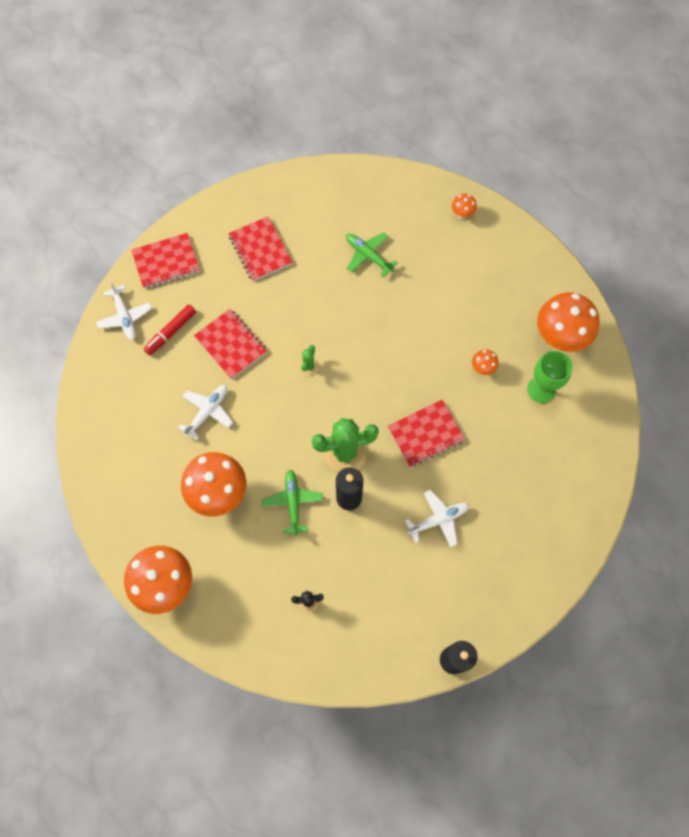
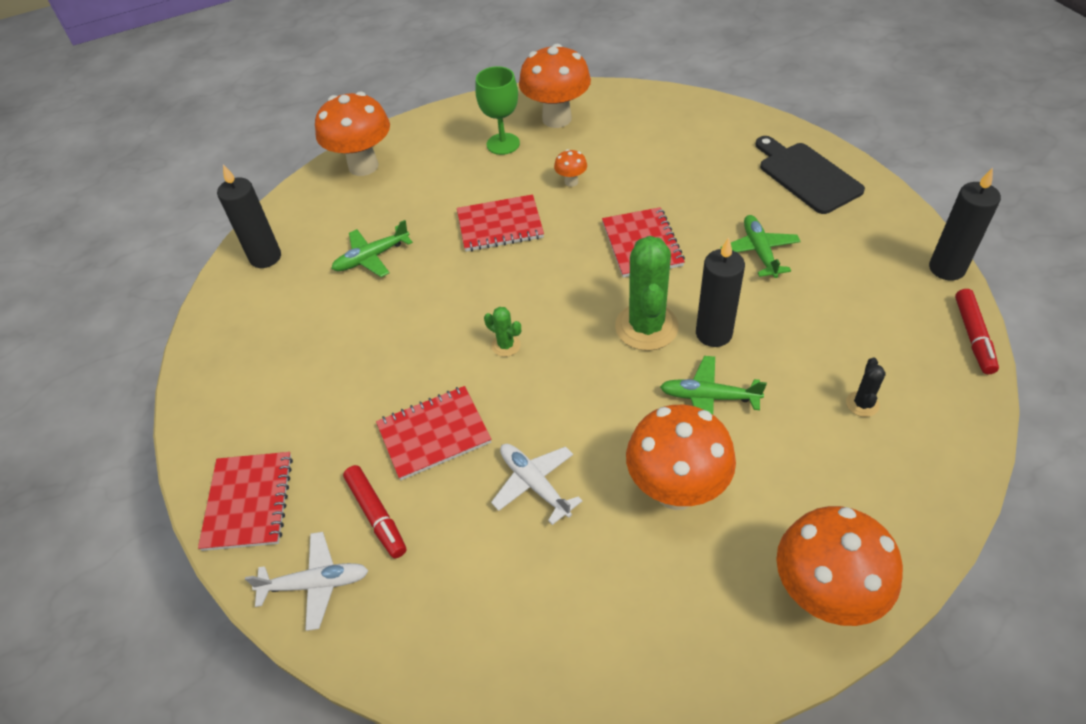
camera: 70 degrees left, 20 degrees down
red notebook [228,217,293,281] -> red notebook moved to [457,194,544,252]
white plane [405,490,469,547] -> green plane [720,215,801,278]
orange mushroom [452,193,477,219] -> orange mushroom [315,92,390,176], size x2.29
green goblet [527,351,573,403] -> green goblet moved to [475,66,520,155]
none -> black candle [217,165,281,268]
none -> black cutting board [755,136,865,214]
none -> red marker [955,289,999,374]

